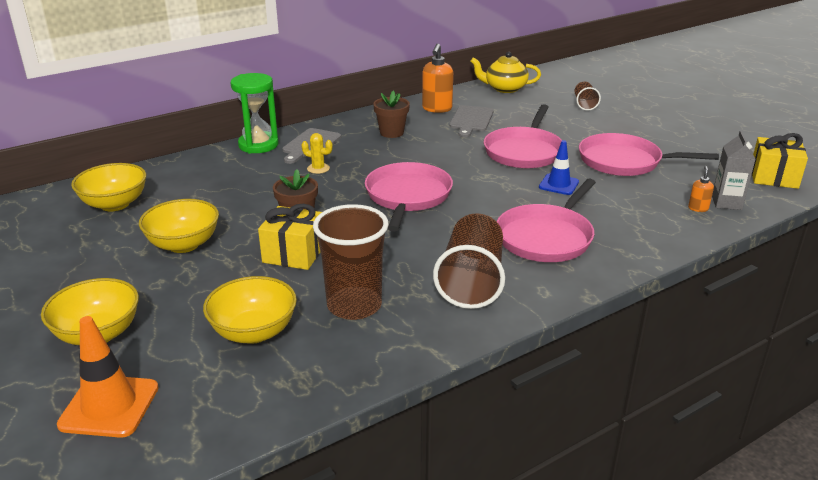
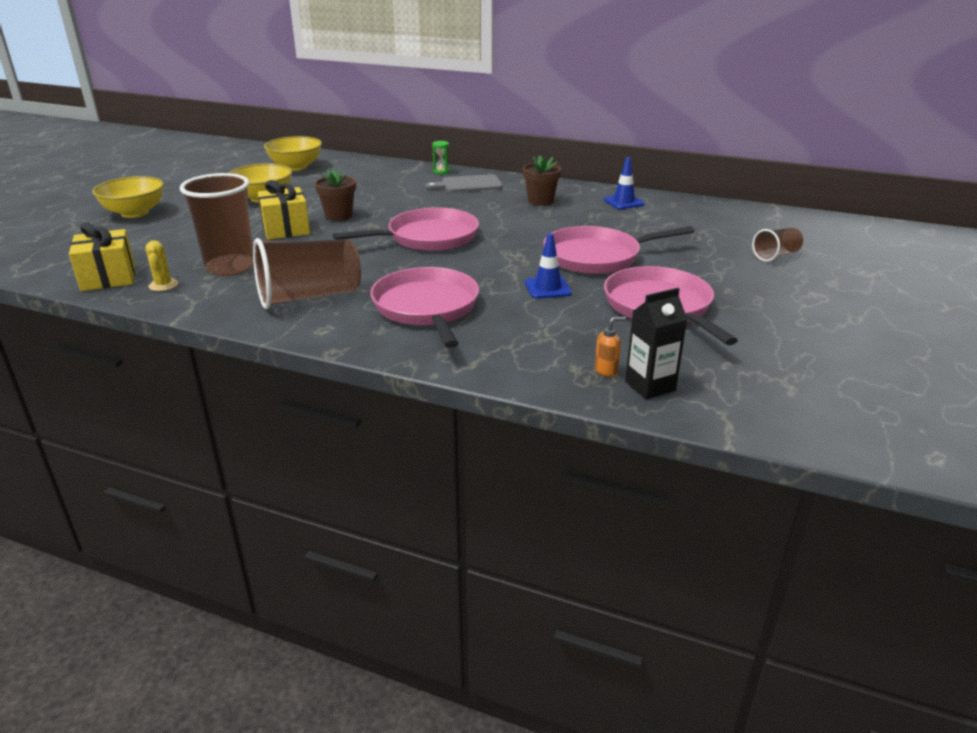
camera: 55 degrees right, 0 degrees up
orange traffic cone [57,316,159,438] -> none
yellow bowl [203,276,297,344] -> none
green hourglass [230,73,279,154] -> green hourglass [432,141,450,174], size x0.45
yellow cactus [301,133,333,174] -> yellow cactus moved to [145,240,178,291]
orange soap dispenser [422,44,453,113] -> blue traffic cone [604,157,645,209]
grey cutting board [450,105,494,137] -> none
yellow teapot [470,52,541,93] -> none
pink pan [496,179,596,262] -> pink pan turned 75 degrees clockwise [370,267,479,348]
grey carton [712,131,755,210] -> black carton [625,288,687,399]
yellow gift [752,133,808,189] -> yellow gift moved to [69,222,135,291]

